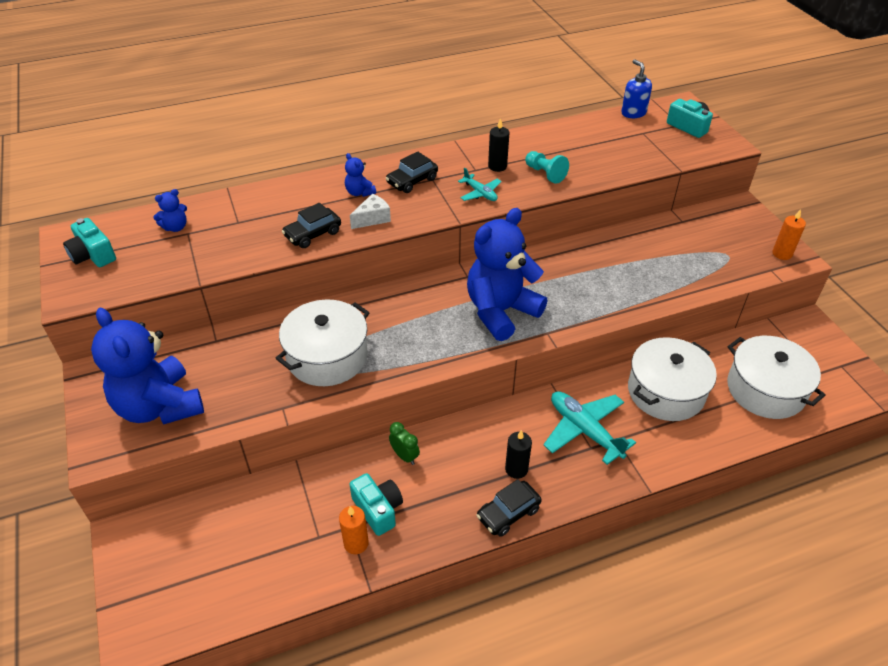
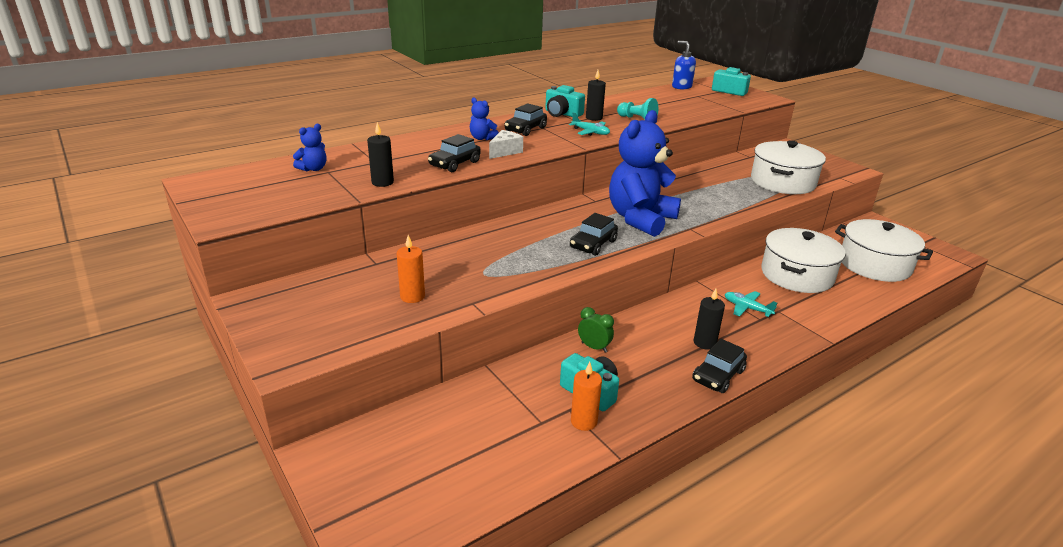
camera: 15 degrees left, 15 degrees down
turquoise camera [63,218,116,267] -> turquoise camera moved to [545,85,585,117]
blue teddy bear [91,308,204,425] -> none
white pot [275,300,370,386] -> white pot moved to [751,140,826,194]
turquoise plane [543,391,636,465] -> turquoise plane [725,291,777,317], size x0.55
orange candle [772,209,806,260] -> orange candle moved to [396,235,425,303]
none -> black candle [367,122,394,187]
none -> black car [570,213,618,256]

